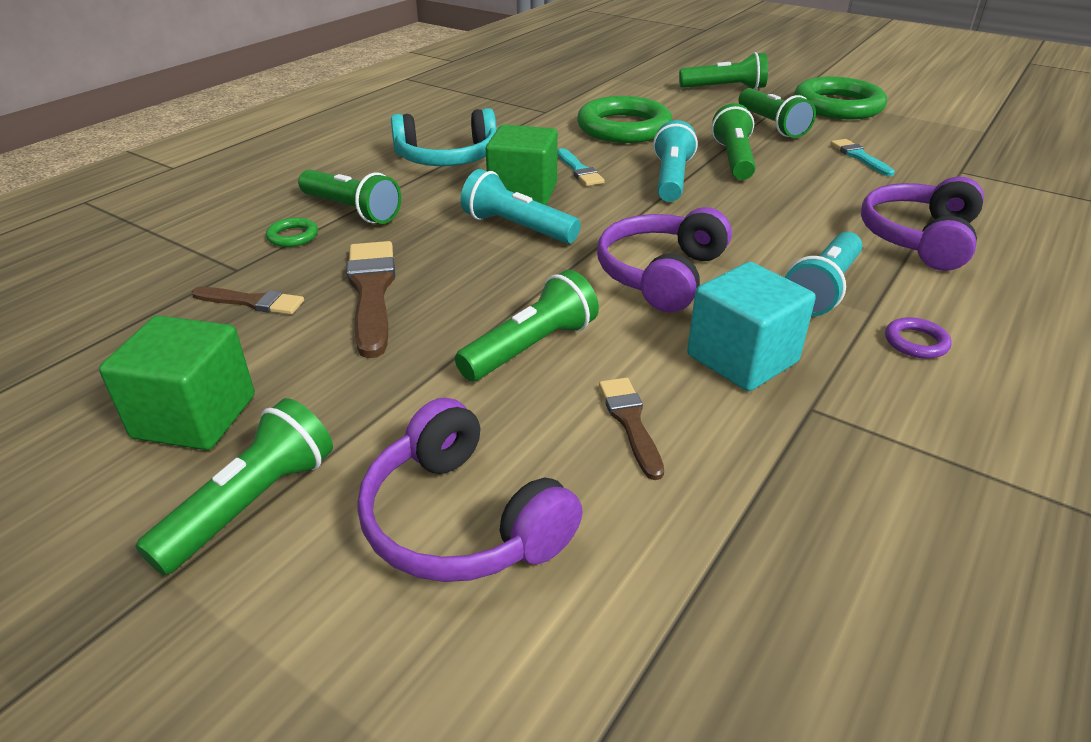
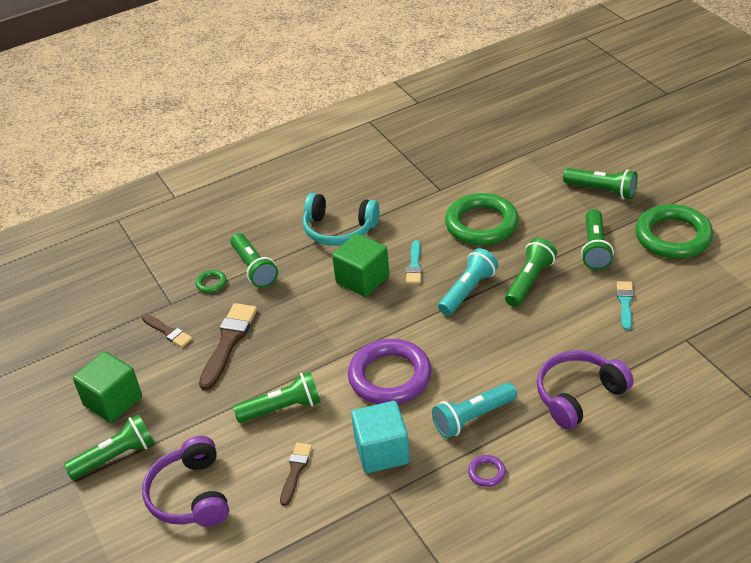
camera: 30 degrees right, 5 degrees up
turquoise flashlight [461,169,581,244] -> none
purple headphones [597,207,732,313] -> purple ring [348,339,432,404]

